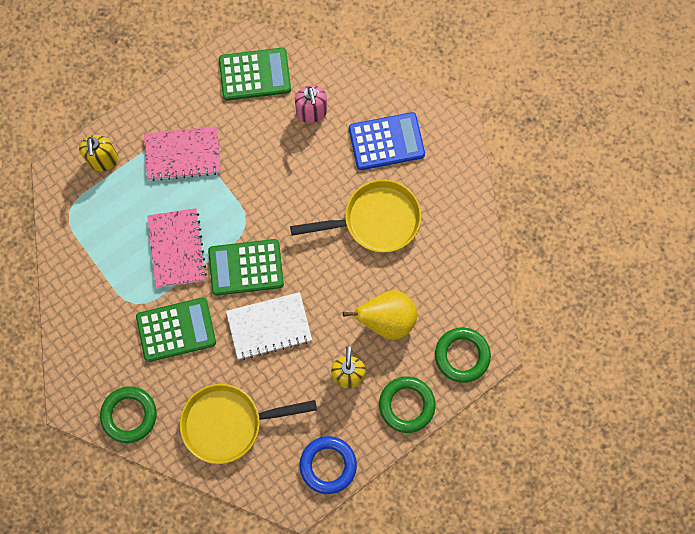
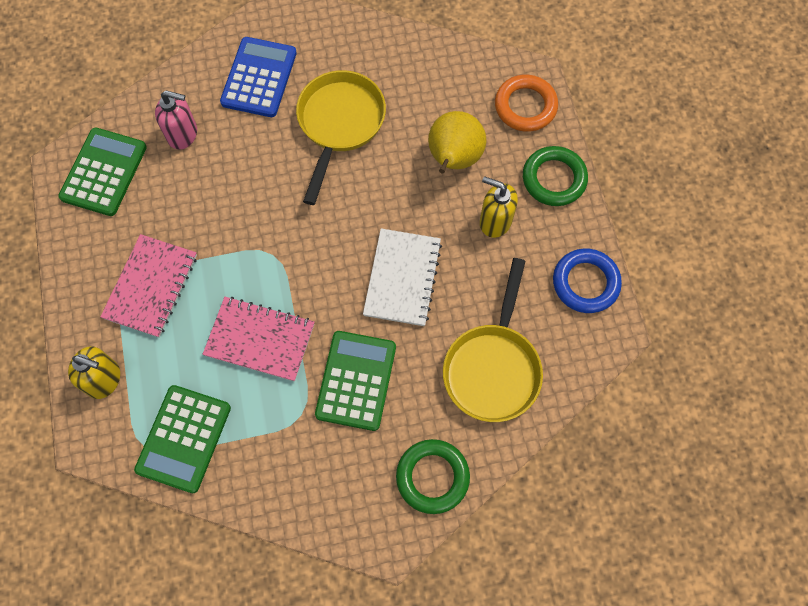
camera: 65 degrees left, 5 degrees down
green calculator [208,239,284,296] -> green calculator moved to [134,385,231,493]
green ring [435,327,491,383] -> orange ring [495,75,558,132]

